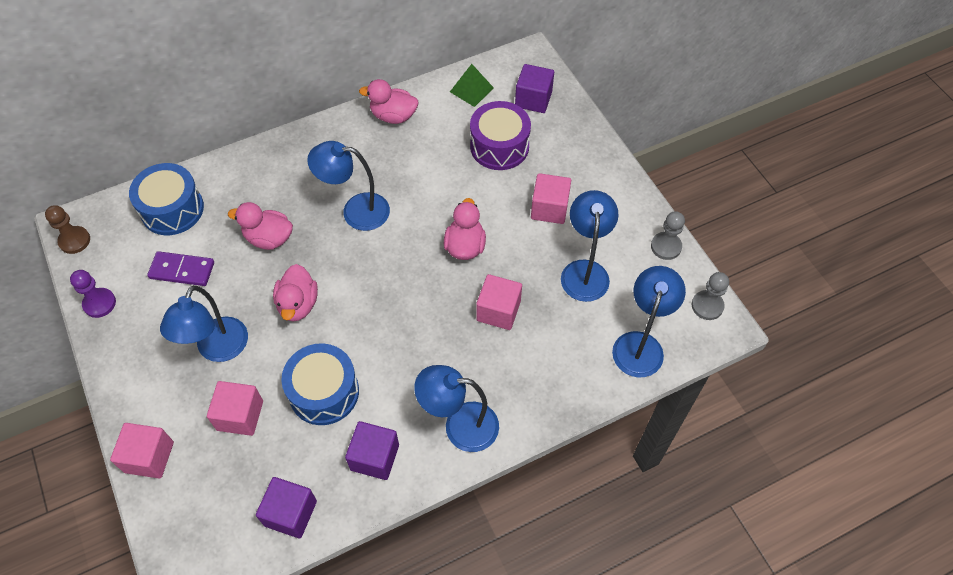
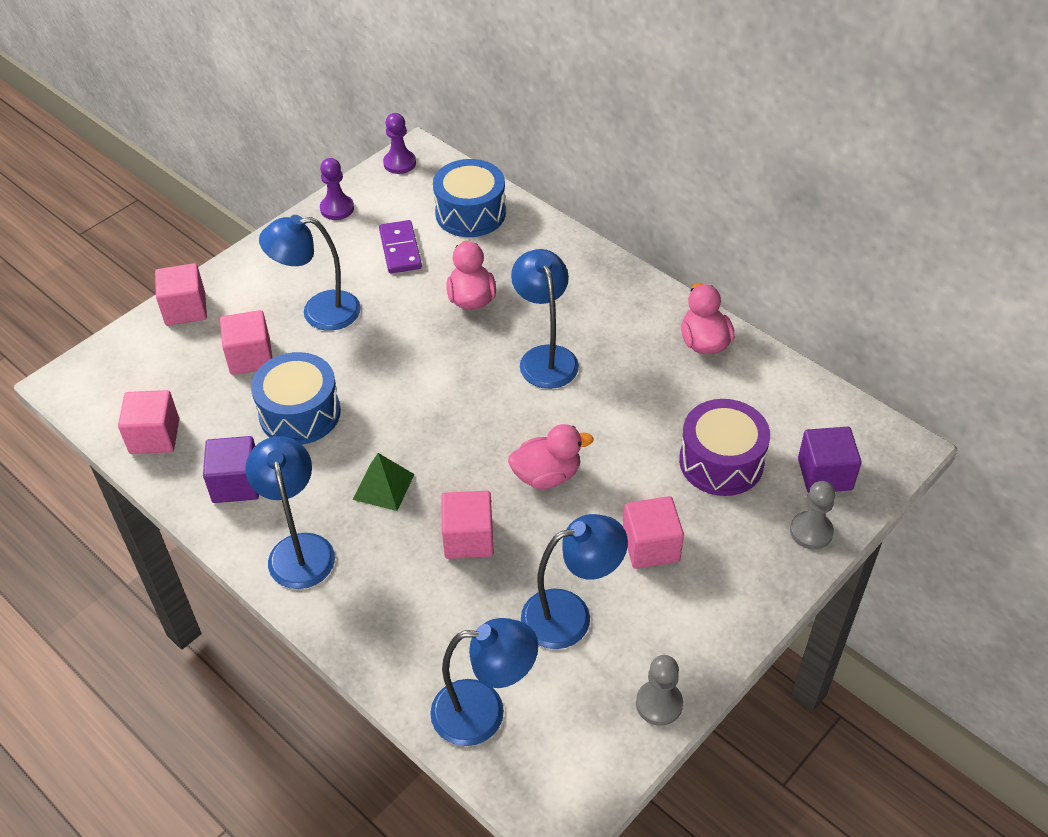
camera: 70 degrees right, 10 degrees down
brown pawn [45,205,90,254] -> purple pawn [383,113,416,174]
purple cube [256,477,317,538] -> pink cube [118,390,179,454]
pink duck [273,264,318,322] -> none
green pyramid [450,64,494,107] -> green pyramid moved to [353,453,414,511]
grey pawn [692,272,729,320] -> grey pawn moved to [790,481,835,549]

